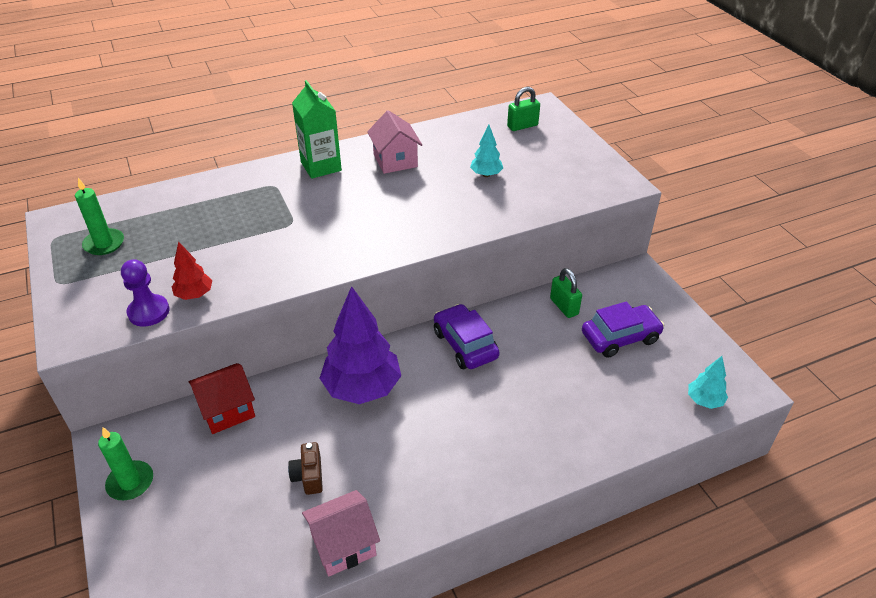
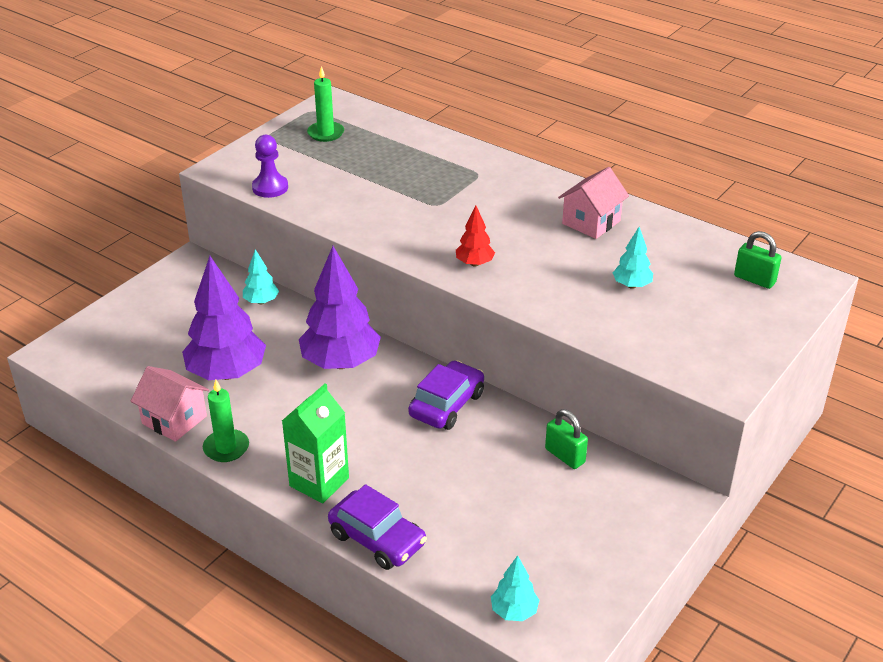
camera: 60 degrees right, 5 degrees down
green candle [98,427,153,500] -> green candle moved to [203,379,249,462]
red tree [172,241,212,300] -> red tree moved to [456,206,495,266]
red house [189,363,255,434] -> turquoise tree [243,249,279,304]
brown camera [288,442,323,495] -> purple tree [182,256,266,380]
green carton [292,80,342,179] -> green carton moved to [282,384,349,503]
green padlock [550,268,582,318] -> green padlock turned 75 degrees counterclockwise [545,409,588,469]
purple car [582,301,664,358] -> purple car moved to [328,484,427,570]

